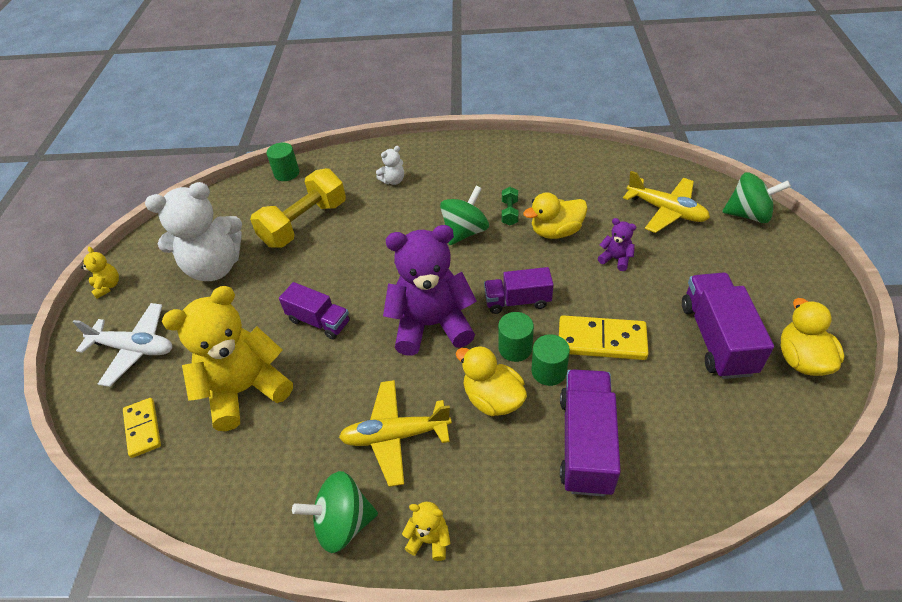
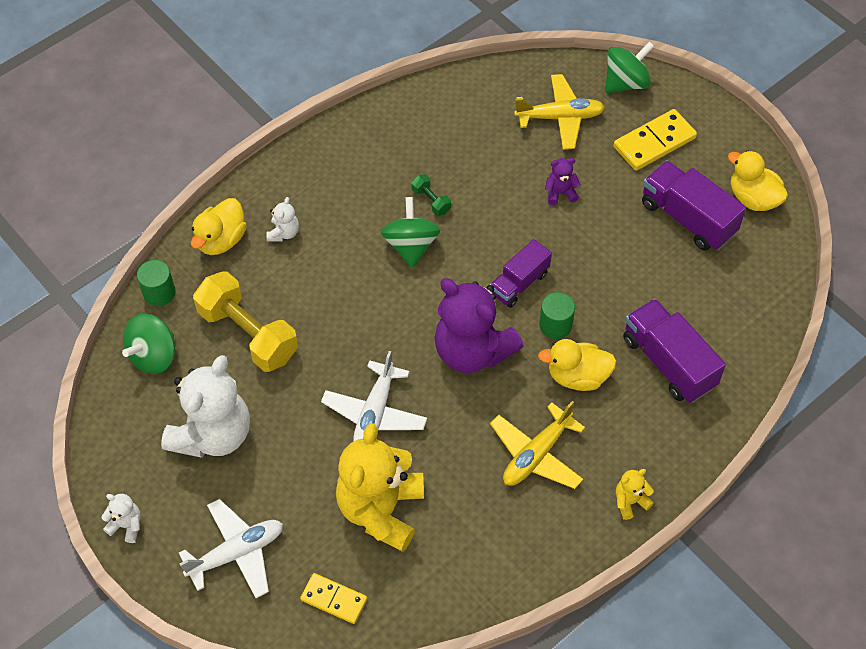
camera: 45 degrees left, 10 degrees up
yellow teddy bear [81,247,119,299] -> white teddy bear [102,494,140,543]
yellow dumbbell [250,168,346,247] -> yellow dumbbell turned 45 degrees counterclockwise [193,271,298,372]
purple truck [279,282,350,340] -> white plane [321,351,427,442]
green spinning top [292,471,378,553] -> green spinning top moved to [122,314,175,374]
purple teddy bear [383,225,477,356] -> purple teddy bear turned 90 degrees counterclockwise [434,278,524,373]
yellow duck [523,192,588,239] -> yellow duck moved to [191,198,247,255]
green cylinder [531,334,570,386] -> none
yellow domino [559,315,649,360] -> yellow domino moved to [613,109,697,171]

